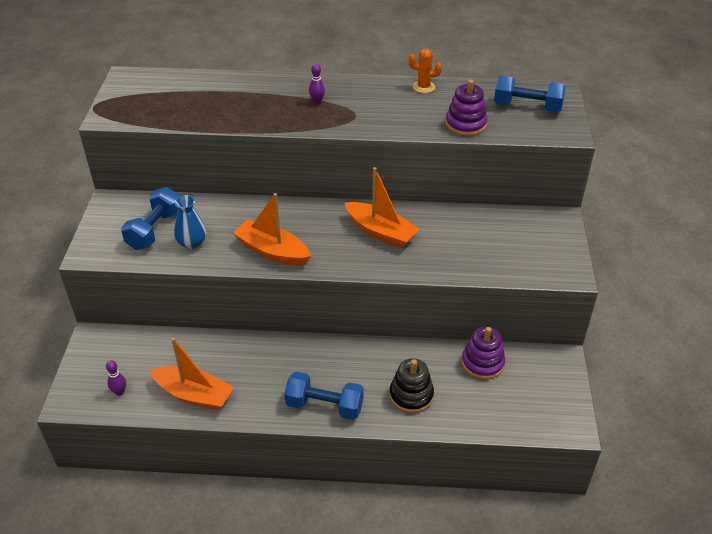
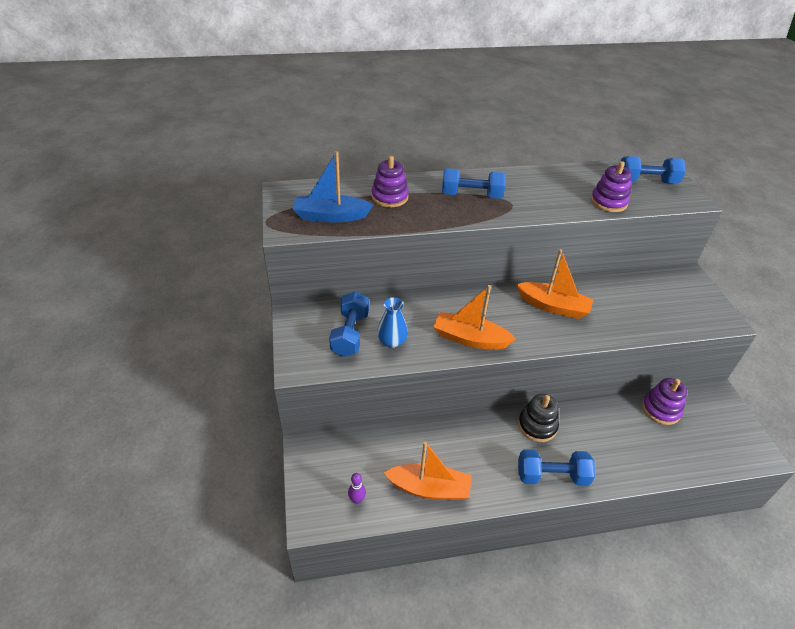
camera: 15 degrees left, 0 degrees up
purple bowling pin [309,63,325,104] -> blue dumbbell [442,168,506,199]
black stacking toy [389,358,434,413] -> black stacking toy moved to [518,394,559,442]
orange cactus [409,48,442,93] -> none
none -> blue boat [293,151,373,222]
none -> purple stacking toy [371,156,409,207]

